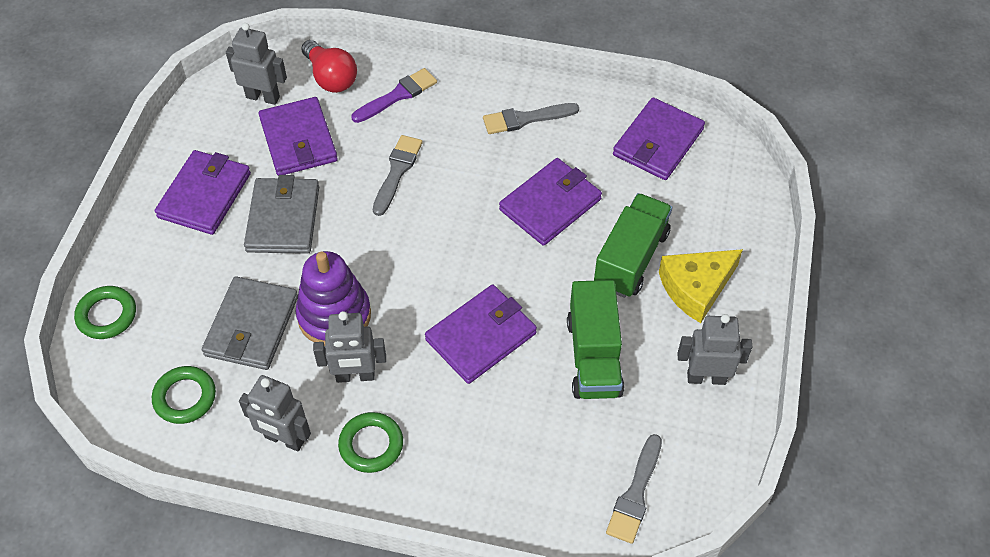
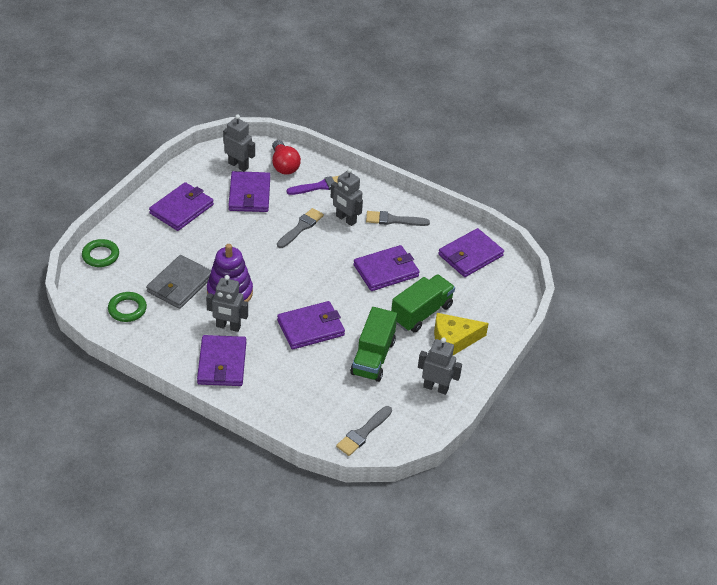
camera: 15 degrees right, 10 degrees down
grey robot [239,375,311,452] -> grey robot moved to [330,168,363,226]
grey wallet [244,175,319,254] -> none
green ring [338,412,403,473] -> purple wallet [197,335,246,386]

